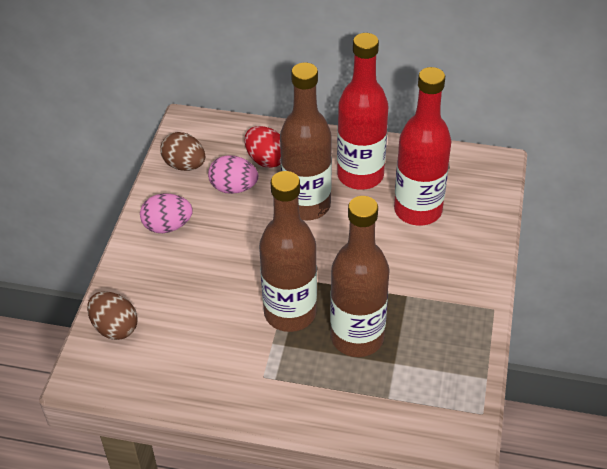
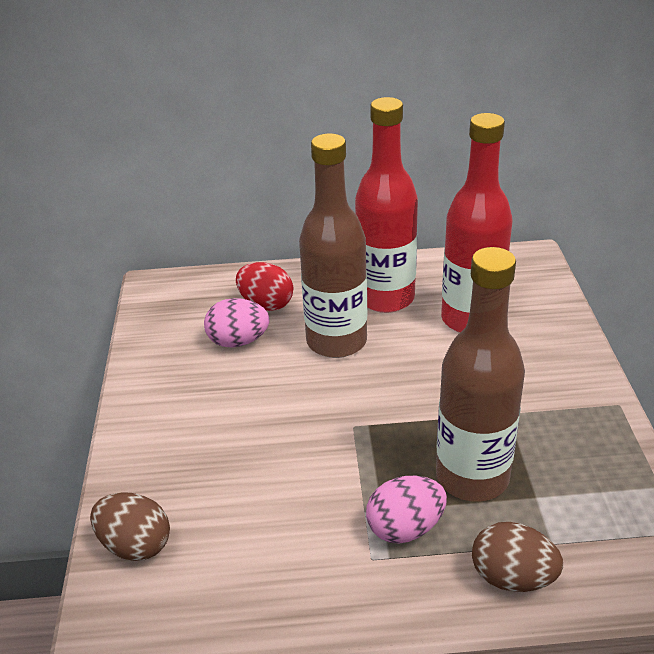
camera: 15 degrees left, 10 degrees down
pink egg [140,194,193,233] -> pink egg moved to [366,476,447,544]
brown egg [160,132,205,171] -> brown egg moved to [472,522,563,592]
brown bottle [259,171,317,332] -> none

